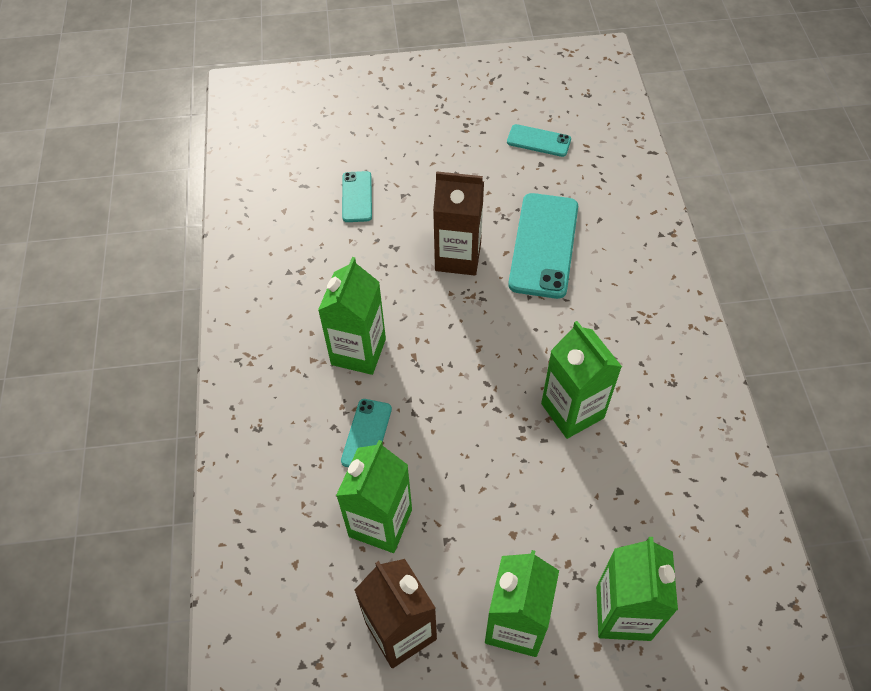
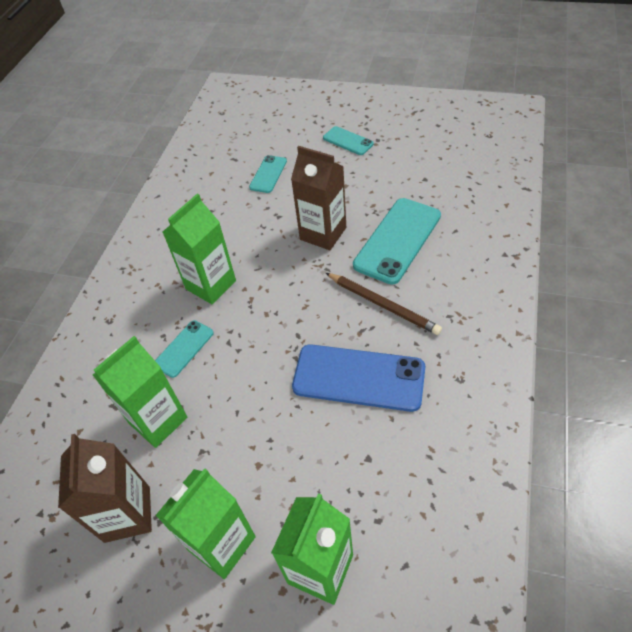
camera: 25 degrees right, 5 degrees down
turquoise phone [507,124,571,157] -> turquoise phone moved to [323,126,374,155]
green carton [541,321,622,439] -> blue phone [292,344,425,412]
none -> brown pencil [326,273,442,335]

